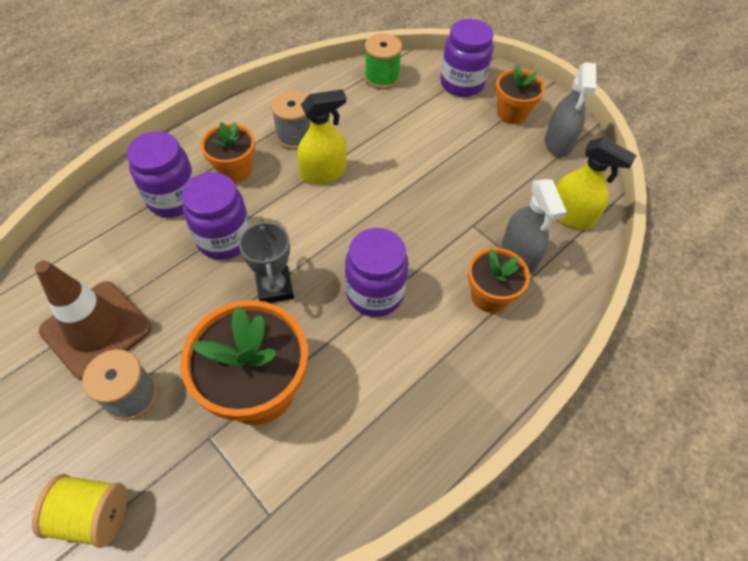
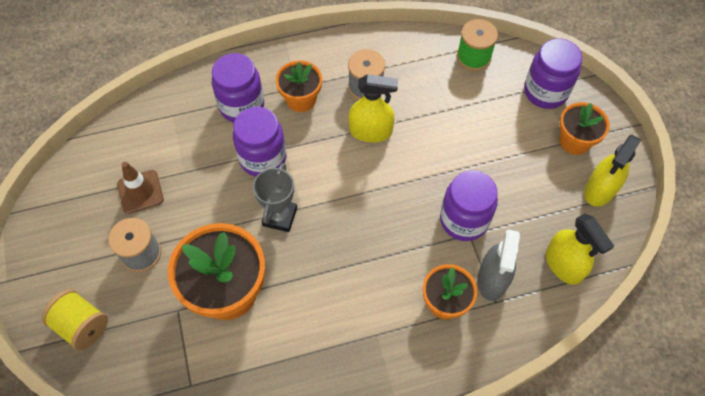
camera: 30 degrees right, 5 degrees up
brown traffic cone [35,260,151,380] -> brown traffic cone [117,162,164,214], size x0.61
purple jar [345,228,409,317] -> purple jar moved to [440,170,498,241]
grey spray bottle [545,62,596,157] -> yellow spray bottle [584,135,641,207]

